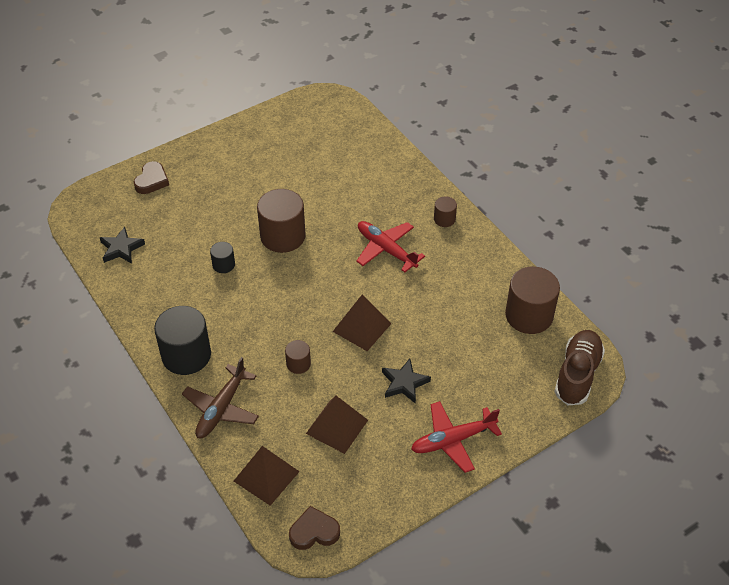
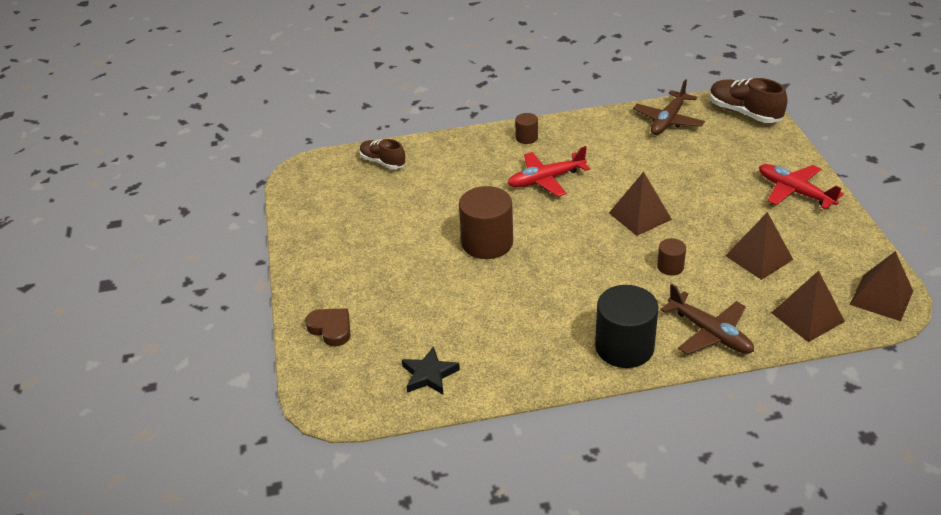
camera: 65 degrees left, 10 degrees down
black cylinder [210,242,235,273] -> none
brown heart [289,506,340,550] -> brown pyramid [850,251,913,321]
black star [382,359,431,404] -> none
red plane [411,401,502,473] -> red plane turned 135 degrees clockwise [759,164,844,209]
brown cylinder [505,267,560,334] -> brown plane [633,79,705,135]
none -> brown shoe [360,139,406,169]

